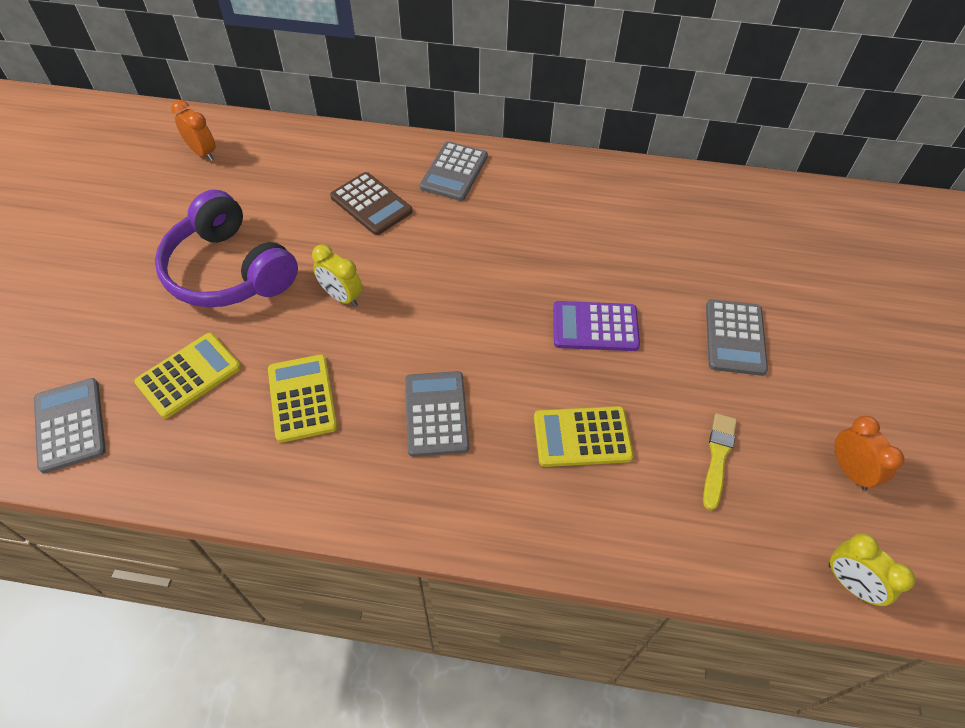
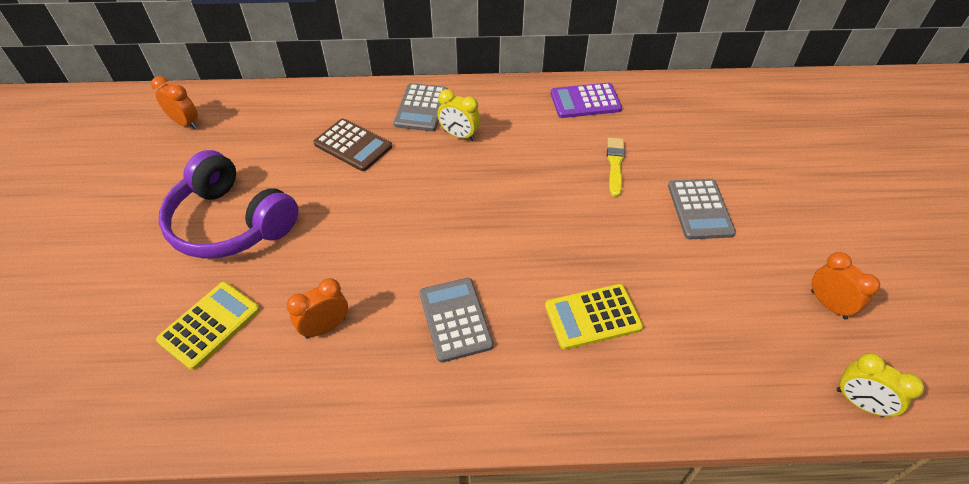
camera: 10 degrees left, 5 degrees down
grey calculator [34,378,106,473] -> none
yellow calculator [268,354,337,443] -> orange clock [286,278,348,339]
yellow clock [312,244,363,307] -> yellow clock moved to [437,89,480,141]
purple calculator [553,301,640,351] -> purple calculator moved to [551,83,622,118]
yellow brush [703,413,737,510] -> yellow brush moved to [607,138,625,197]

